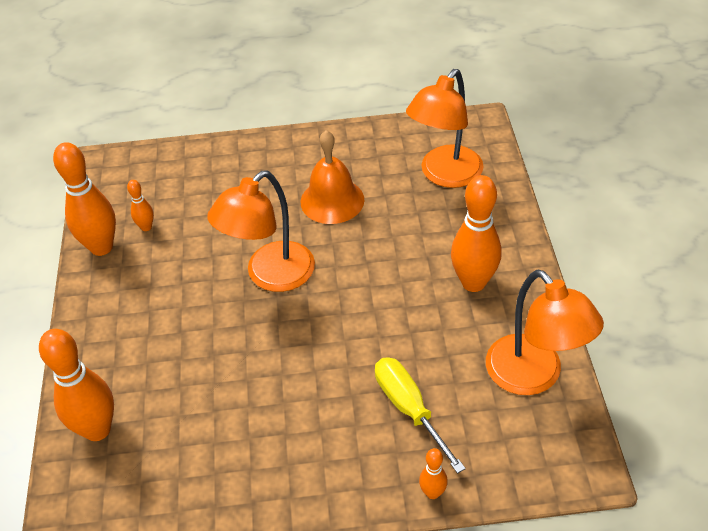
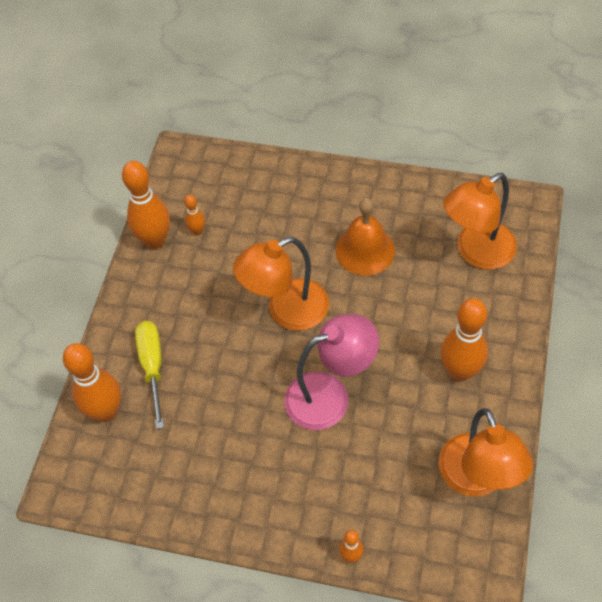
camera: 20 degrees right, 10 degrees up
yellow screwdriver [375,357,466,474] -> yellow screwdriver moved to [135,321,164,429]
none -> pink lamp [284,314,379,430]

